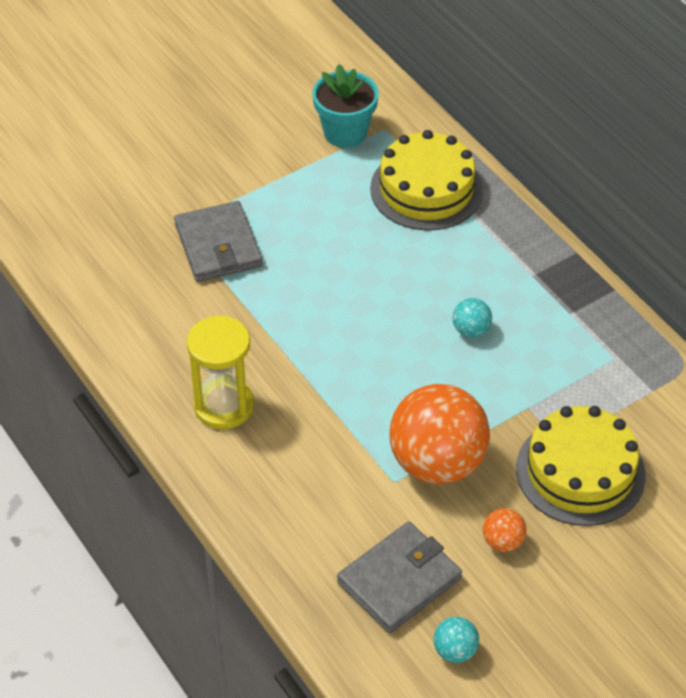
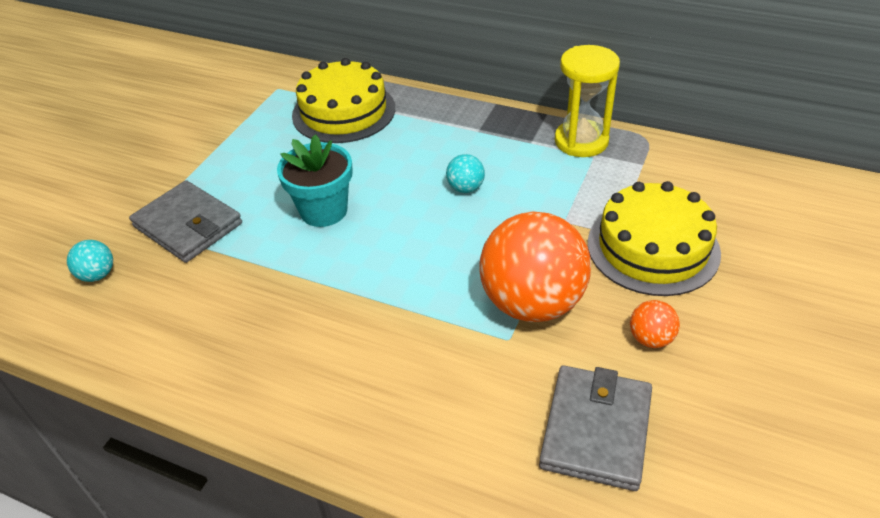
camera: 30 degrees left, 5 degrees down
yellow hourglass [187,315,254,429] -> yellow hourglass moved to [555,45,620,157]
turquoise flower pot [312,64,379,148] -> turquoise flower pot moved to [277,134,353,227]
turquoise ball [433,617,479,663] -> turquoise ball moved to [67,240,113,282]

